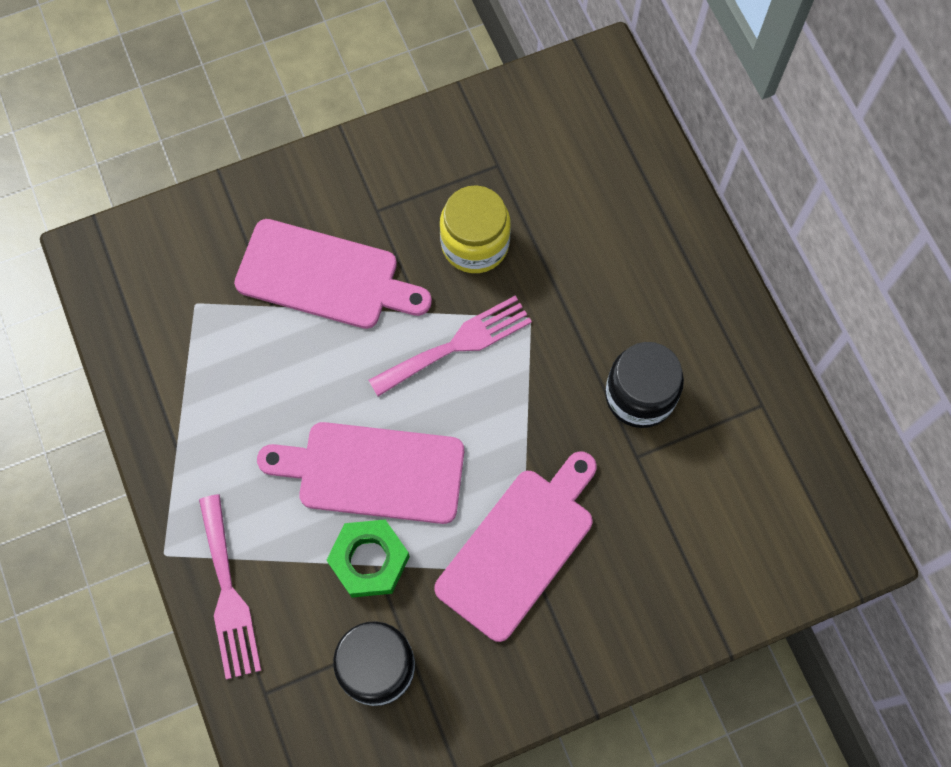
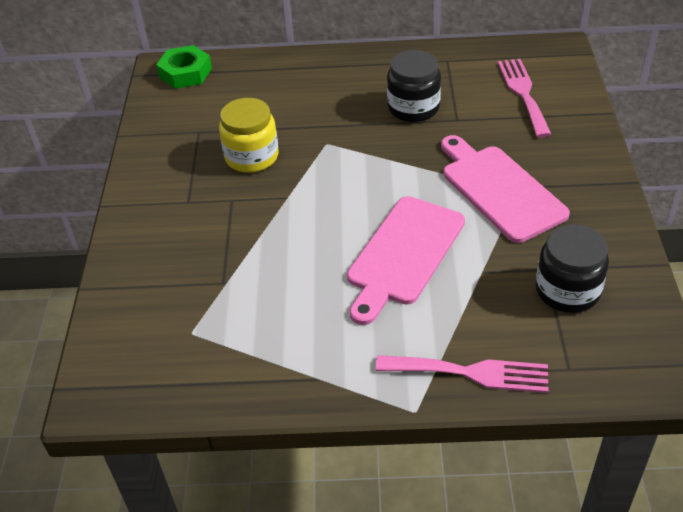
camera: 65 degrees left, 25 degrees down
pink cutting board [234,219,432,329] -> none
green nut [327,519,410,598] -> green nut moved to [156,45,212,89]
pink fork [369,296,532,396] -> pink fork moved to [498,59,552,138]

